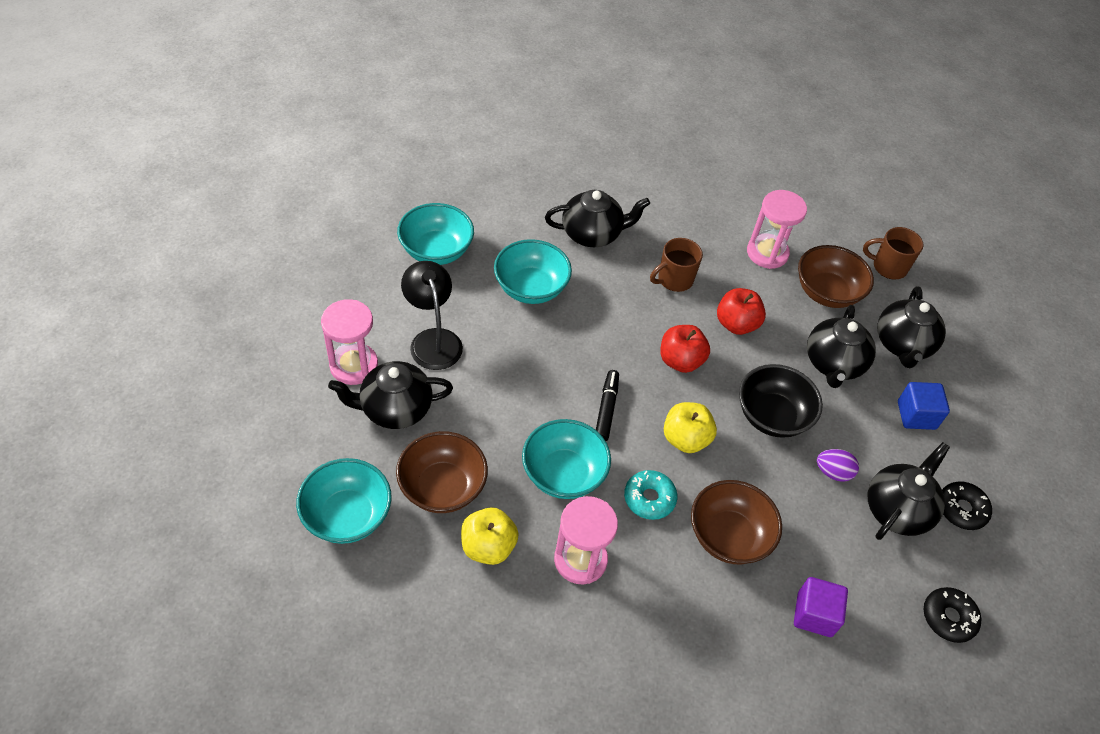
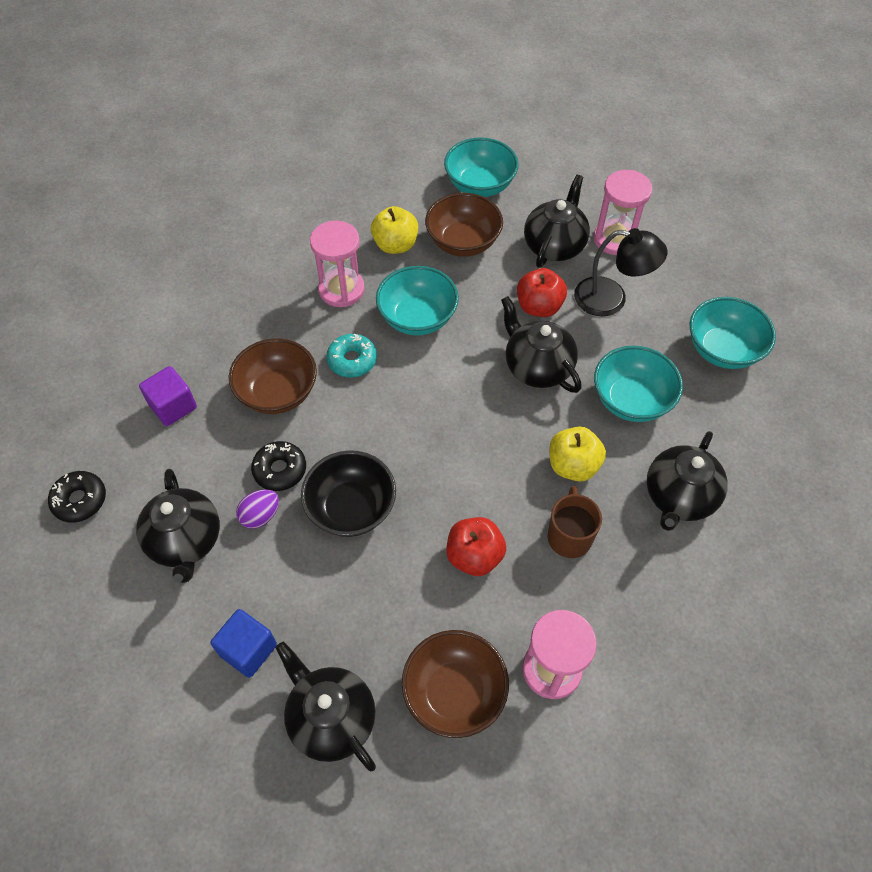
camera: 130 degrees right, 5 degrees up
black marker [596,370,619,441] -> none
red apple [660,325,710,373] -> red apple moved to [517,268,567,317]
yellow apple [664,402,717,453] -> yellow apple moved to [549,427,606,482]
black teapot [807,305,876,388] -> black teapot moved to [501,296,582,393]
brown mug [863,227,924,280] -> none
black donut [942,481,992,530] -> black donut moved to [251,441,306,491]

